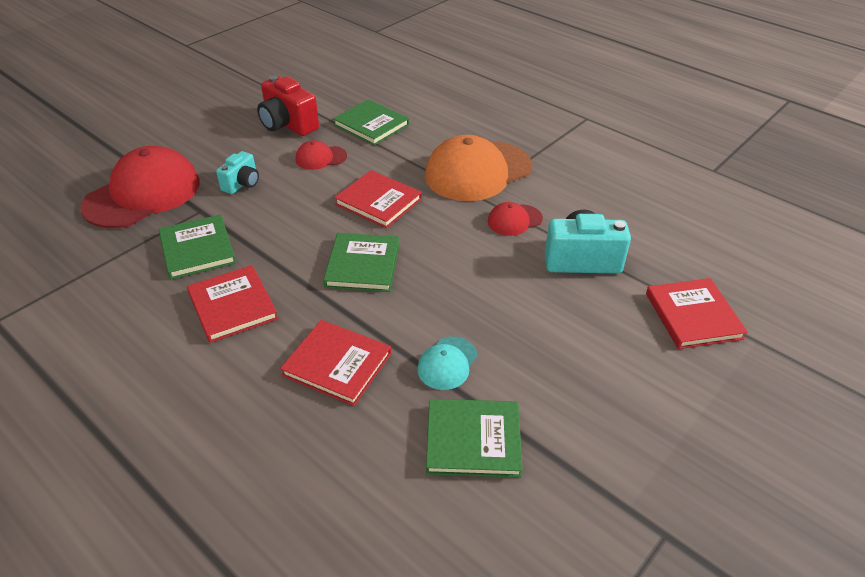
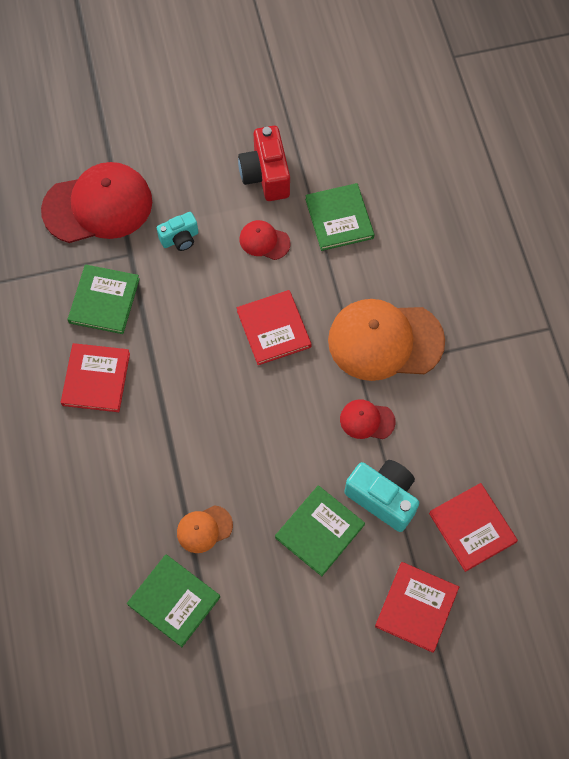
camera: 35 degrees right, 25 degrees up
red book [280,320,391,406] -> red book moved to [429,483,518,572]
green book [323,233,399,292] -> green book moved to [275,485,365,576]
turquoise cap [417,336,478,390] -> orange cap [177,505,233,553]

